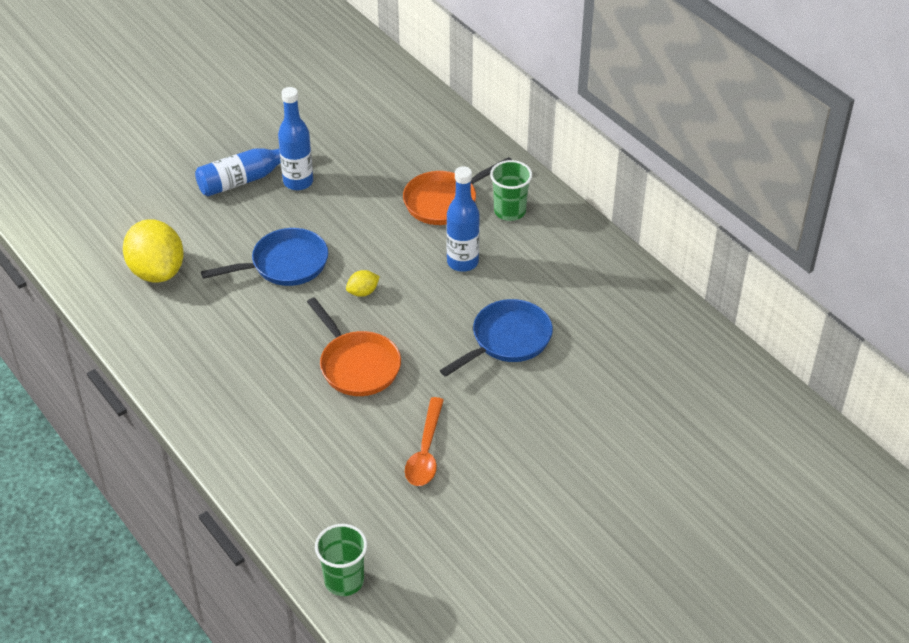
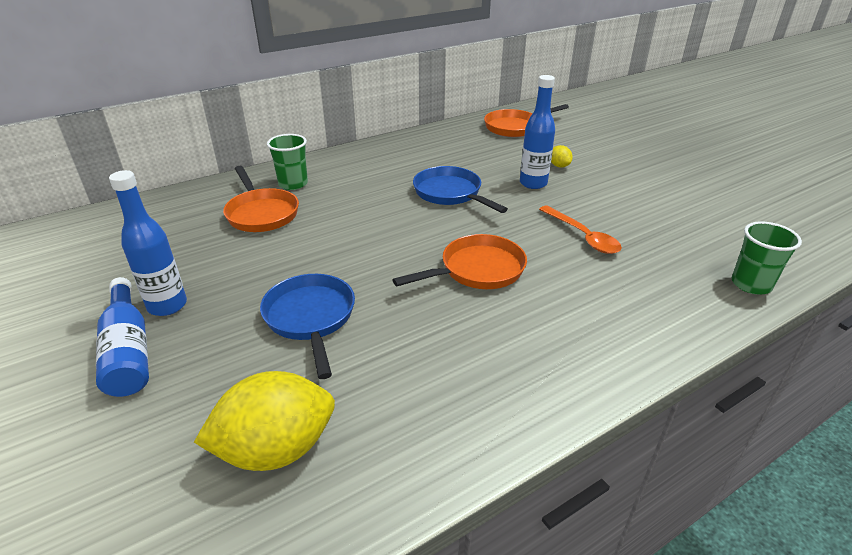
camera: 85 degrees left, 10 degrees down
yellow lemon [346,270,380,297] -> yellow lemon moved to [551,145,573,168]
orange spoon [405,397,444,486] -> orange spoon turned 45 degrees clockwise [539,206,622,254]
blue bottle [446,166,480,272] -> blue bottle moved to [520,75,555,189]
none -> orange pan [484,104,569,137]

